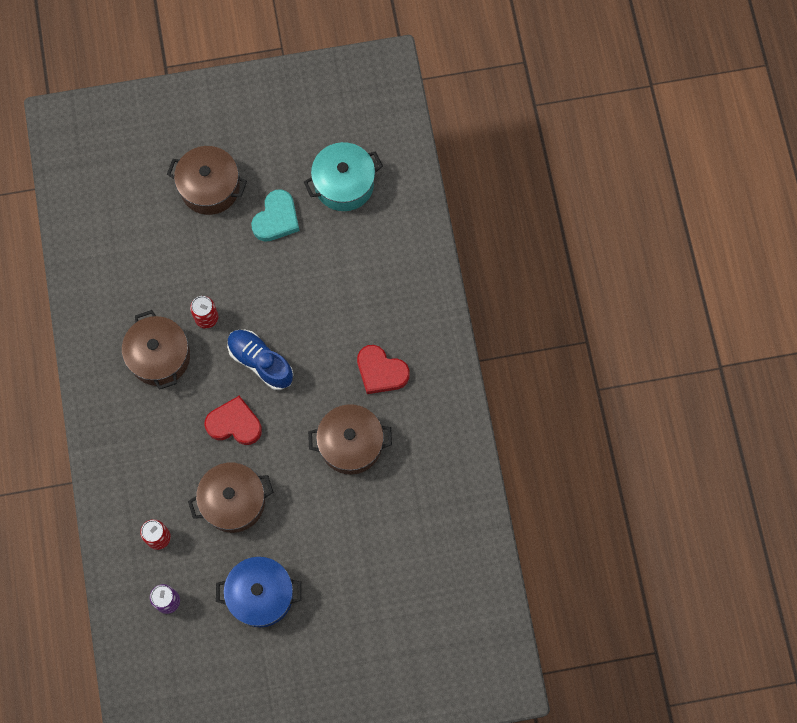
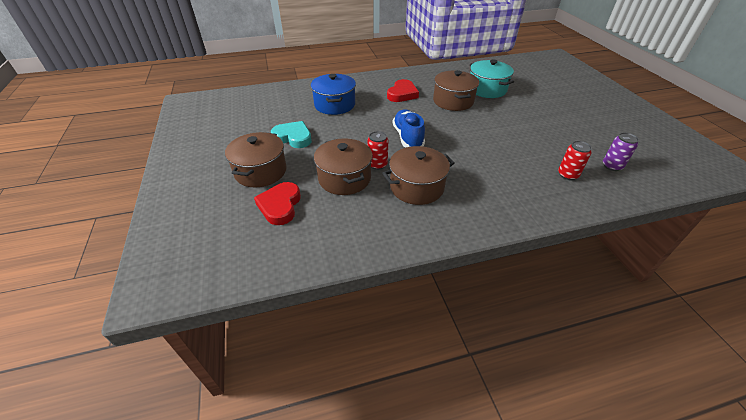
camera: 95 degrees left, 30 degrees down
brown pot [188,462,273,533] -> brown pot moved to [314,138,373,195]
red heart [205,396,262,445] -> red heart moved to [254,182,301,225]
blue pot [216,556,301,627] -> blue pot moved to [311,74,356,115]
blue shoe [227,330,294,390] -> blue shoe turned 135 degrees clockwise [393,109,425,148]
turquoise pot [304,142,383,211] -> turquoise pot moved to [470,59,514,98]

